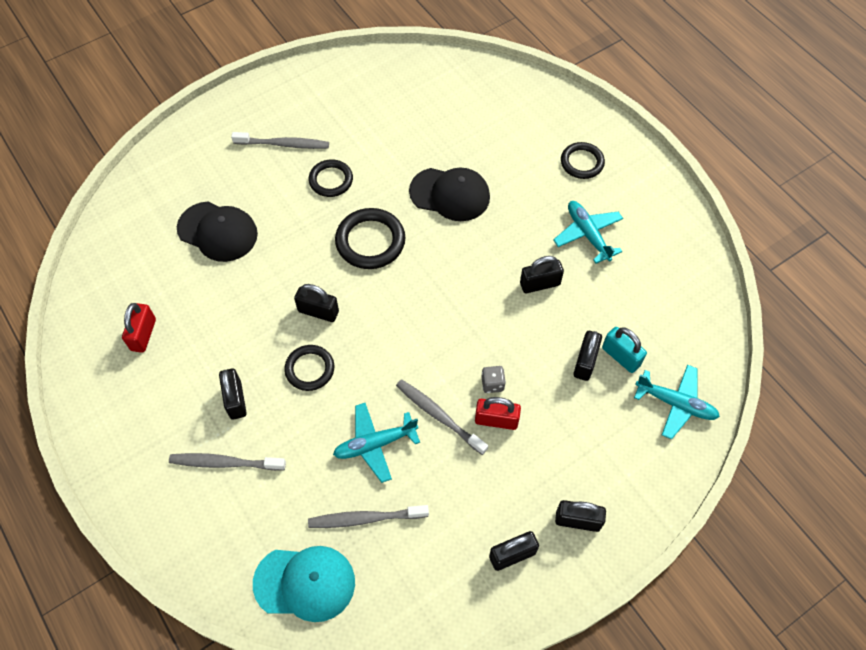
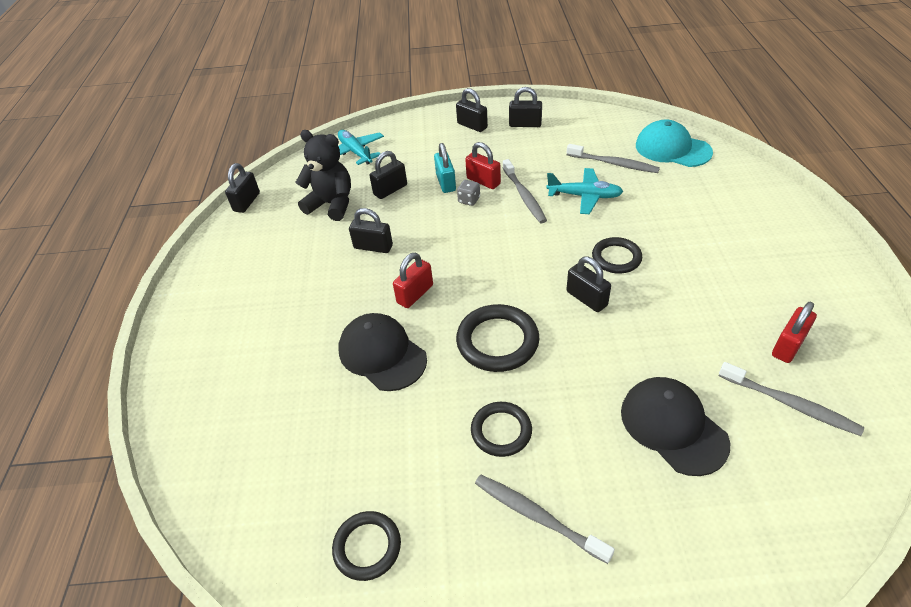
camera: 145 degrees left, 15 degrees down
grey toothbrush [169,453,286,471] -> grey toothbrush moved to [719,362,864,436]
black padlock [219,368,247,420] -> black padlock moved to [225,163,260,213]
turquoise plane [553,201,623,264] -> none
black ring [561,142,605,179] -> black ring moved to [332,511,401,581]
turquoise padlock [602,327,647,373] -> turquoise padlock moved to [434,143,456,193]
none -> black teddy bear [295,130,351,221]
none -> red padlock [393,252,433,308]

